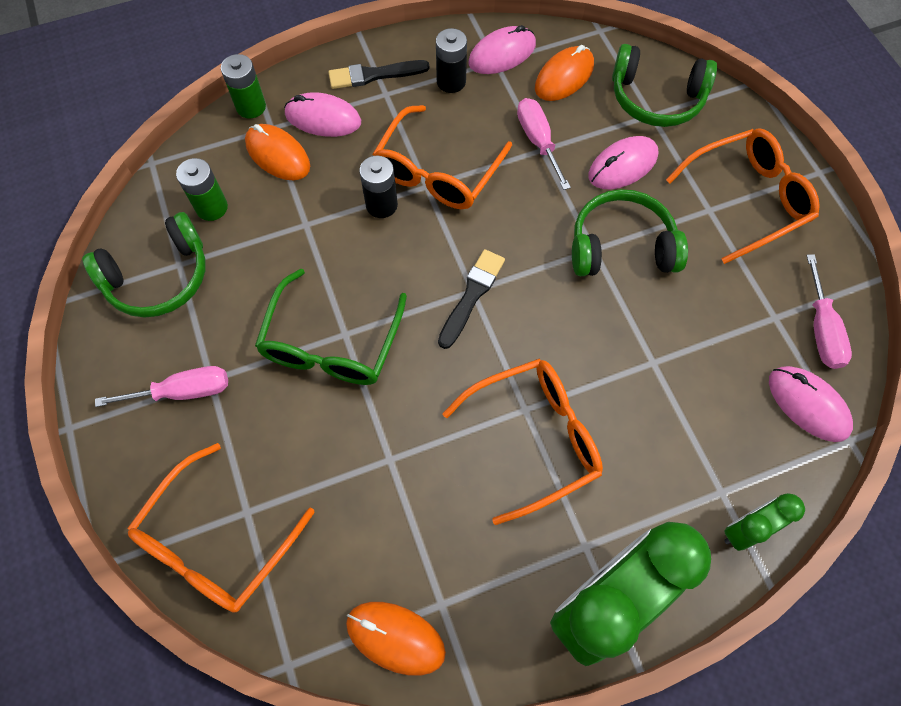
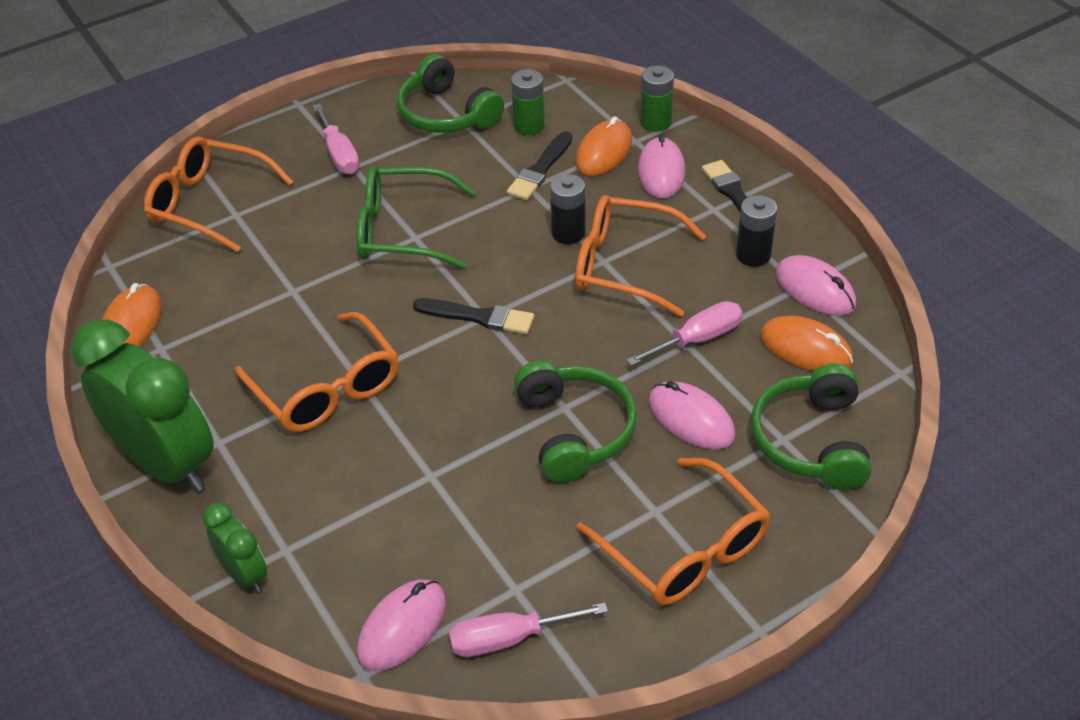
camera: 80 degrees right, 20 degrees down
none -> black brush [507,131,572,200]

